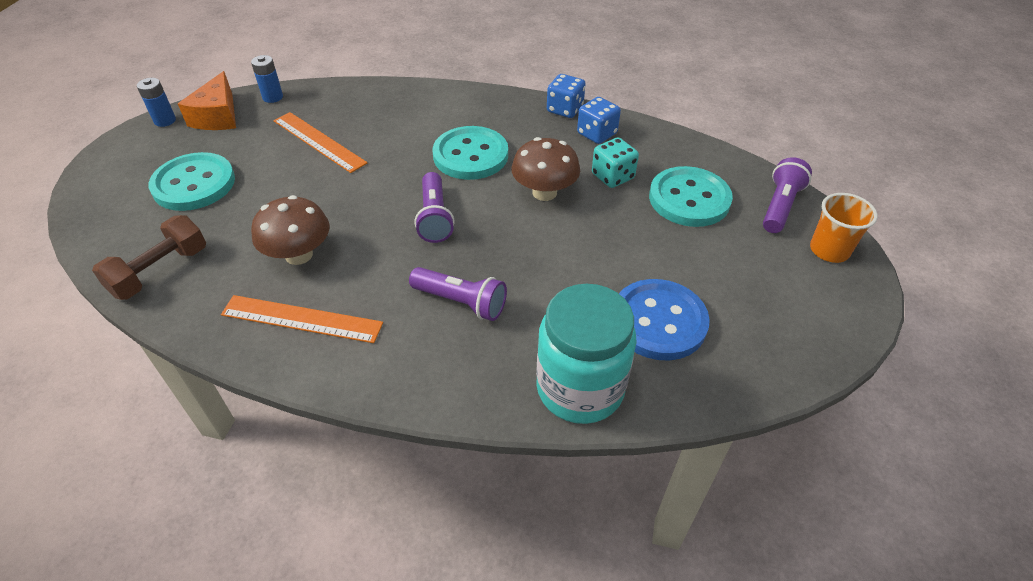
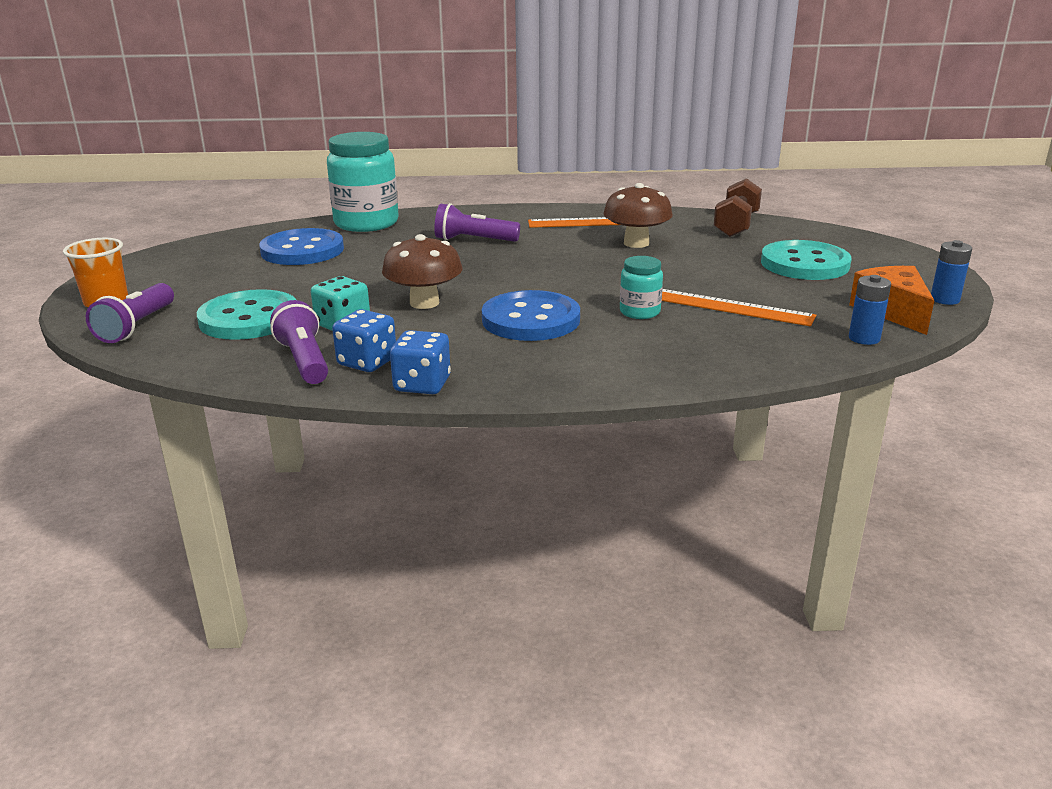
camera: 165 degrees right, 20 degrees down
purple flashlight [415,172,455,243] -> purple flashlight moved to [270,300,328,384]
turquoise button [433,126,508,180] -> blue button [482,290,580,341]
none -> turquoise jar [620,256,663,319]

